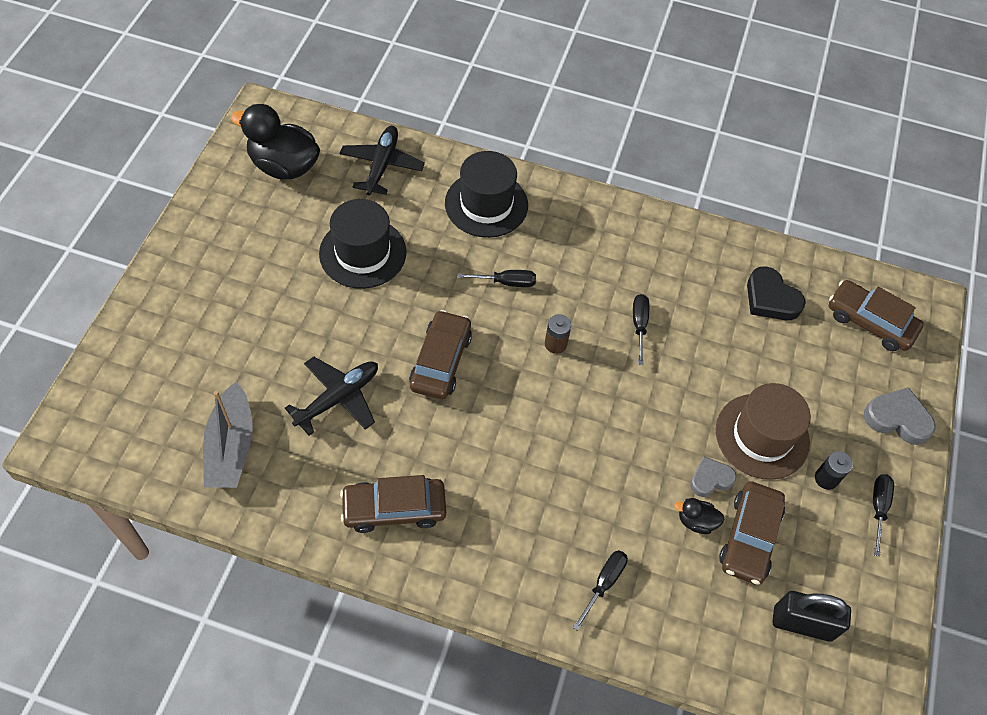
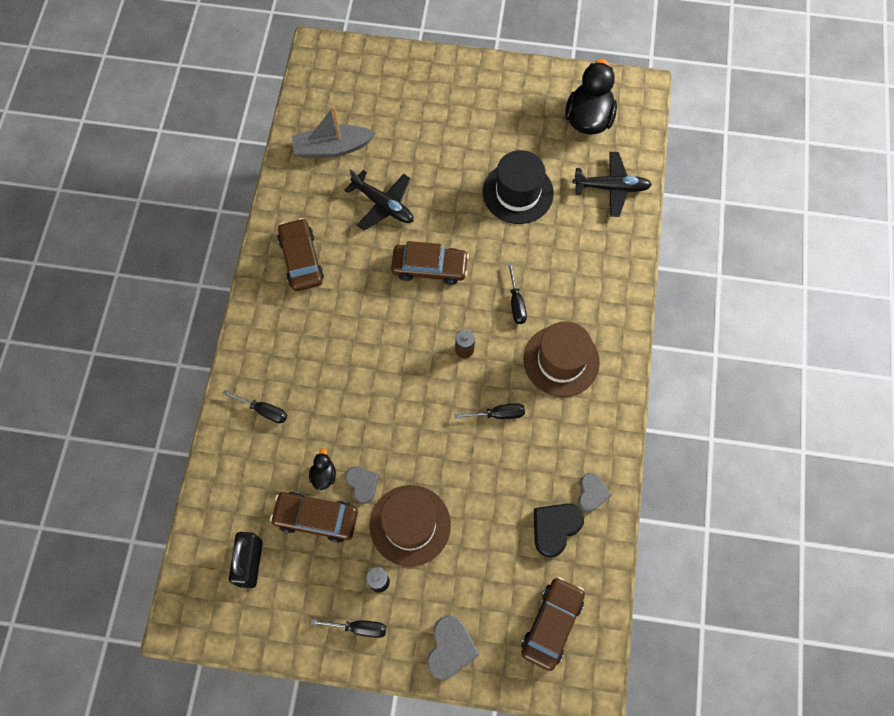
camera: 85 degrees right, 10 degrees up
black hat [445,151,528,238] -> none
none -> brown hat [523,321,600,397]
none -> grey heart [578,473,611,512]

